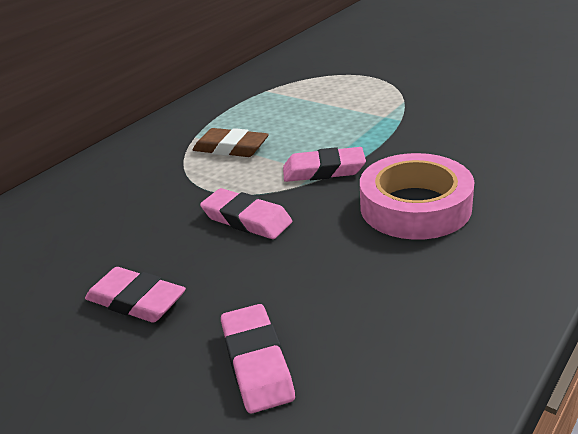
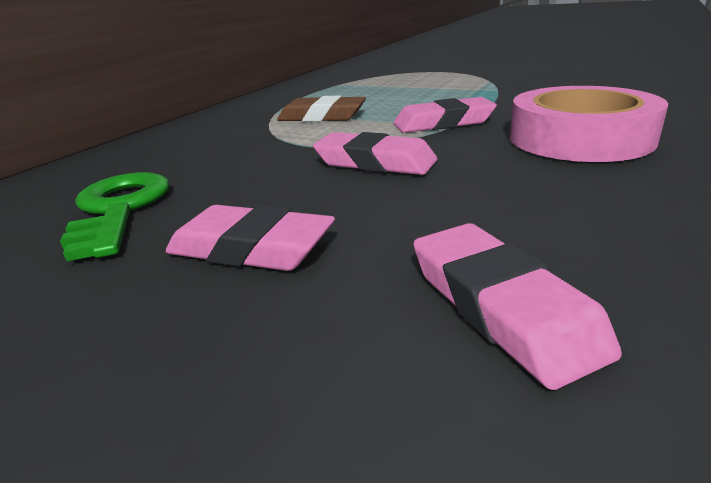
camera: 10 degrees left, 5 degrees down
none -> green key [60,172,169,261]

